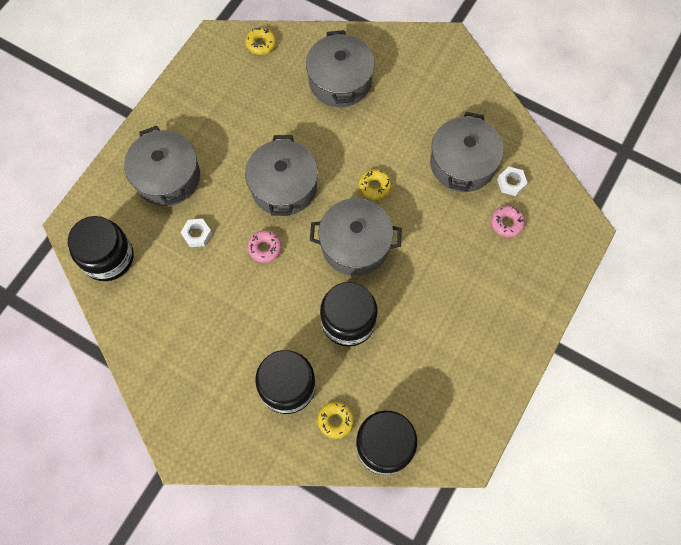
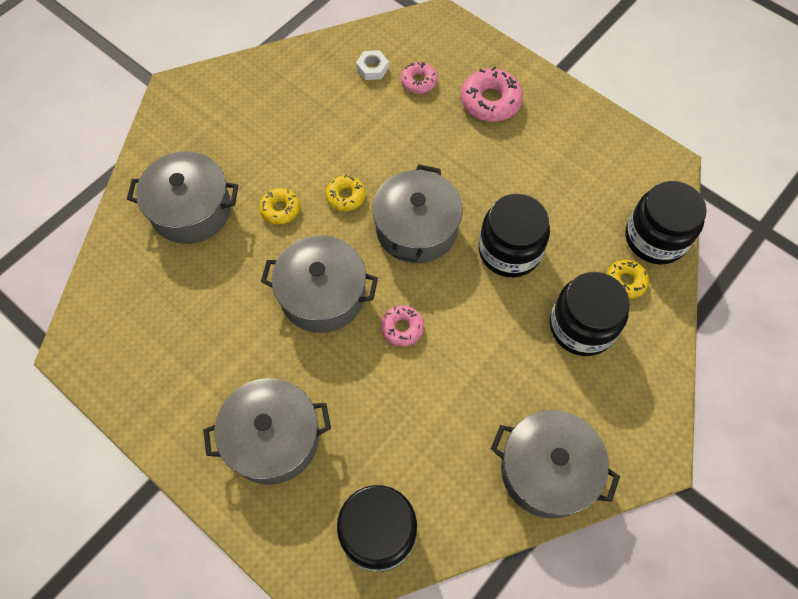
camera: 80 degrees left, 5 degrees down
white nut [181,219,212,247] -> none
yellow donut [246,27,276,55] -> yellow donut moved to [259,188,300,224]
grey pot [430,112,504,192] -> grey pot moved to [491,410,620,519]
none -> pink donut [461,67,523,122]

